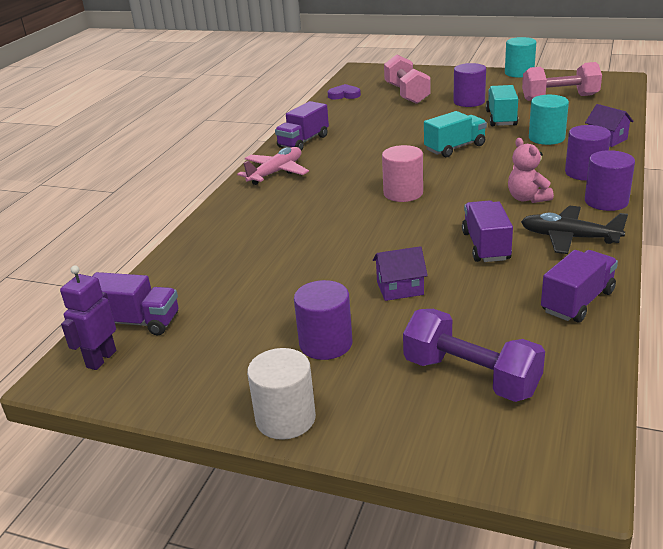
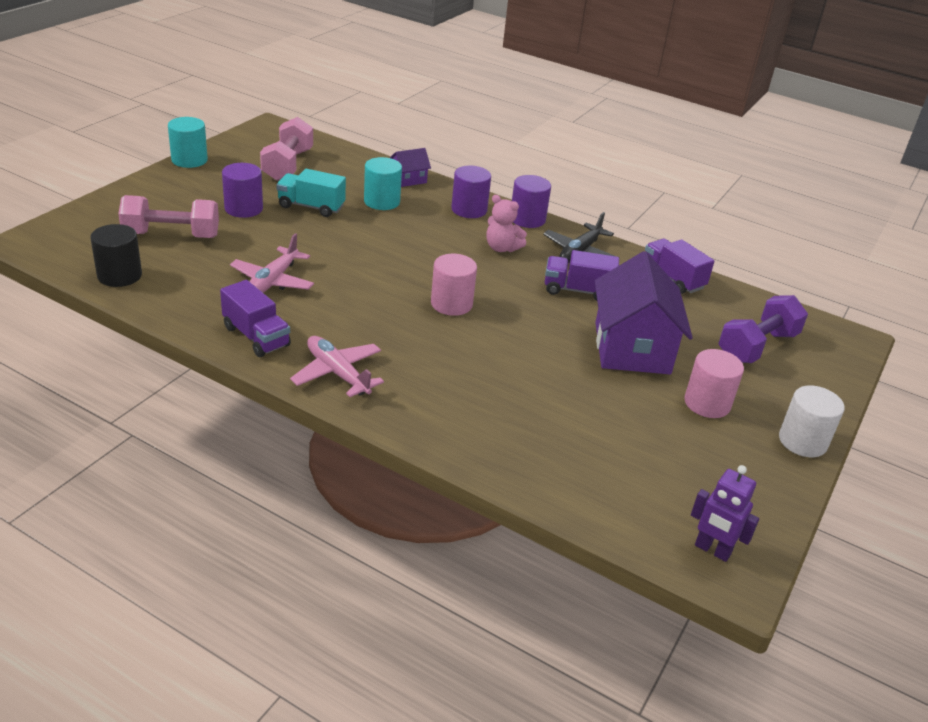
camera: 85 degrees left, 5 degrees up
purple truck [92,272,178,335] -> none
purple cylinder [294,280,352,360] -> pink cylinder [685,349,744,418]
purple heart [327,84,361,99] -> black cylinder [90,224,142,287]
purple house [373,246,428,301] -> purple house [595,251,693,374], size x2.17
turquoise truck [424,111,487,157] -> none
pink teddy bear [508,138,554,203] -> pink teddy bear turned 45 degrees clockwise [486,195,527,252]
none -> pink plane [230,233,314,293]

